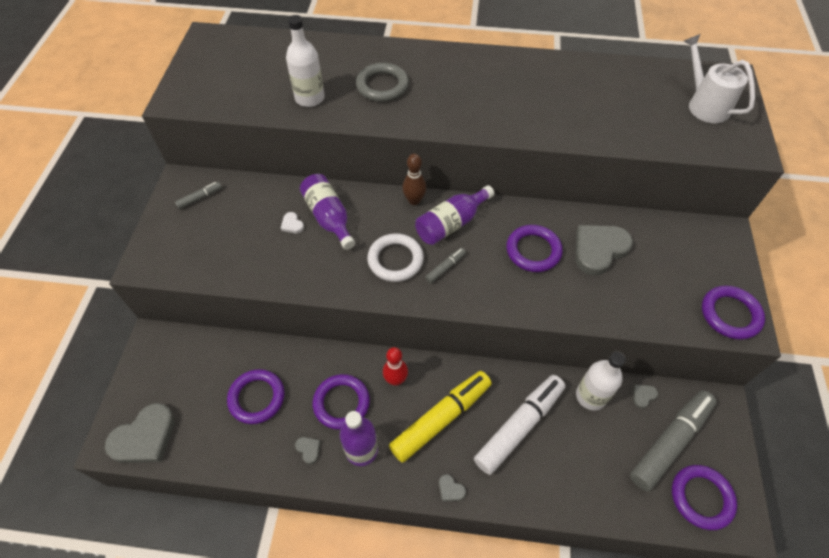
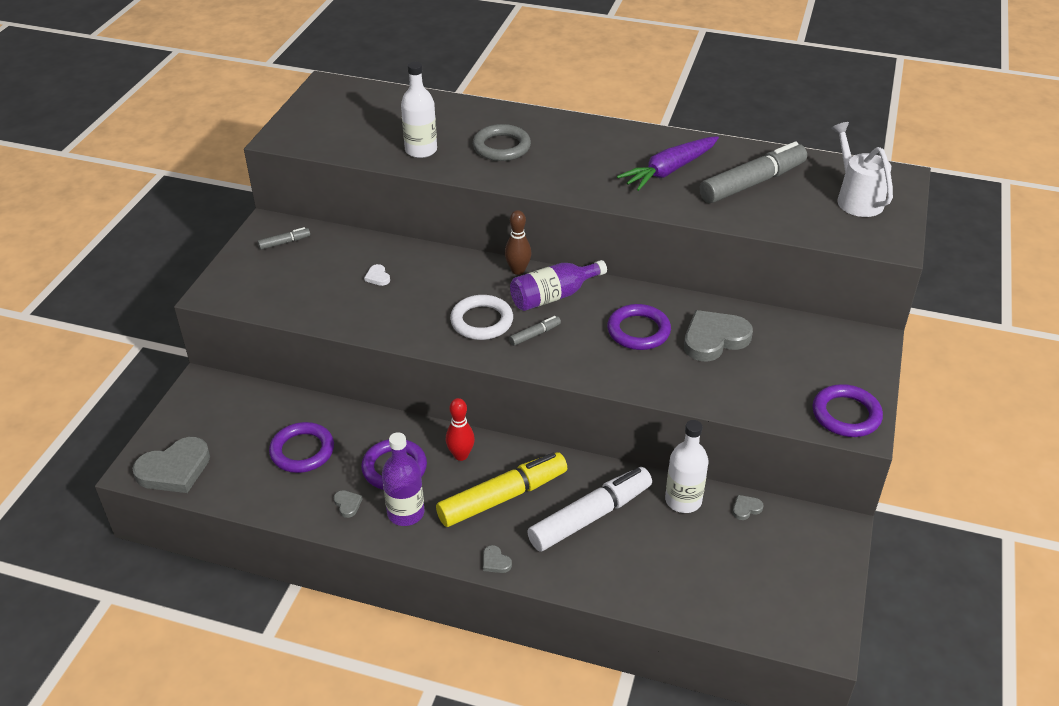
camera: 10 degrees right, 15 degrees down
purple bottle [300,174,355,250] -> none
grey marker [630,391,717,491] -> grey marker moved to [700,141,807,203]
purple ring [672,465,737,530] -> none
none -> purple carrot [617,136,719,191]

